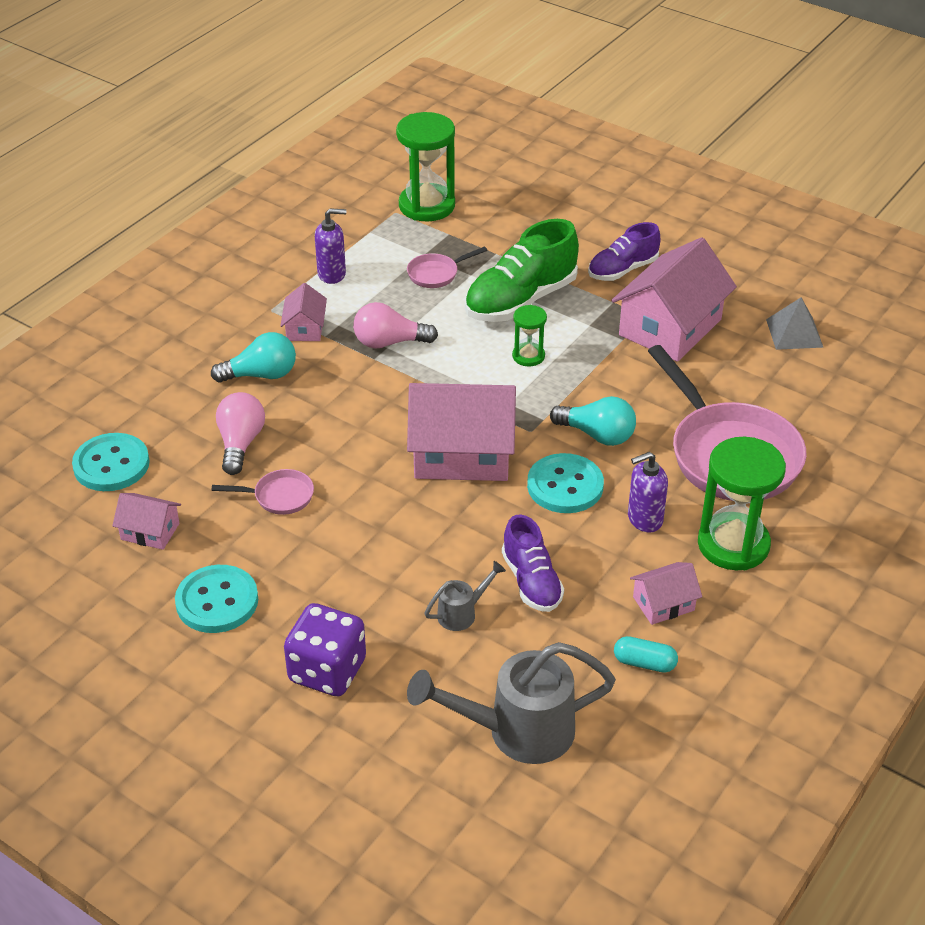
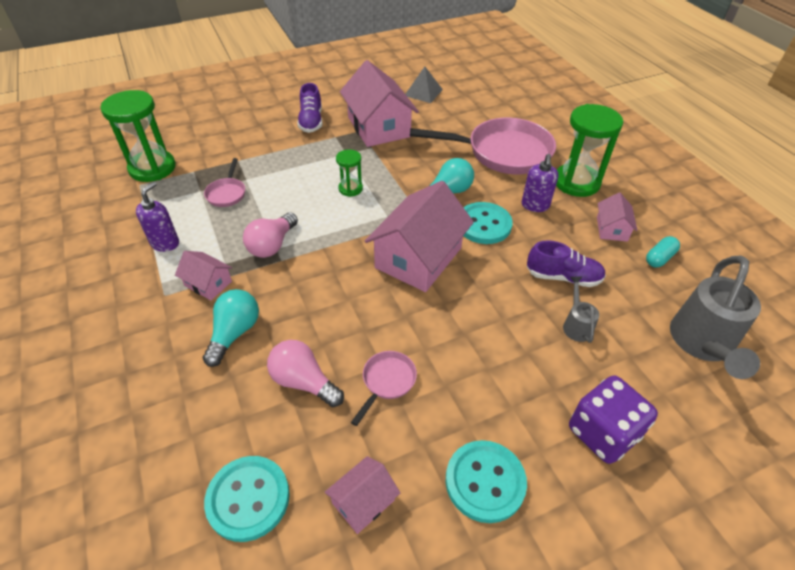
camera: 60 degrees left, 5 degrees up
green shoe [465,219,579,322] -> none

